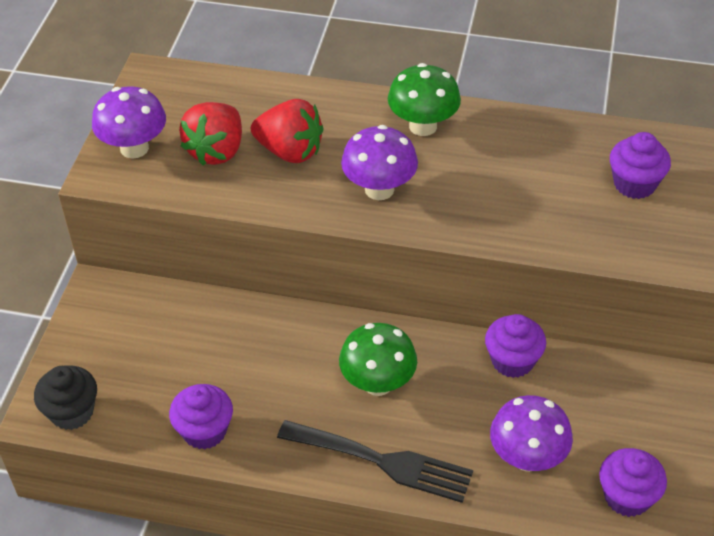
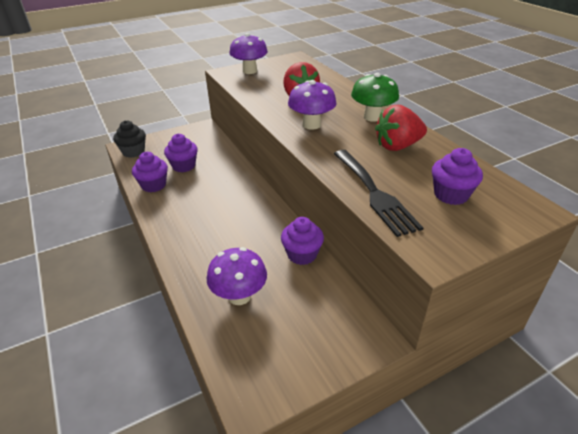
camera: 50 degrees right, 10 degrees down
red strawberry [179,102,242,165] -> red strawberry moved to [375,105,427,151]
black fork [277,420,473,503] -> black fork moved to [334,150,423,237]
green mushroom [339,323,417,396] -> none
purple cupcake [599,448,667,517] -> purple cupcake moved to [164,134,198,172]

